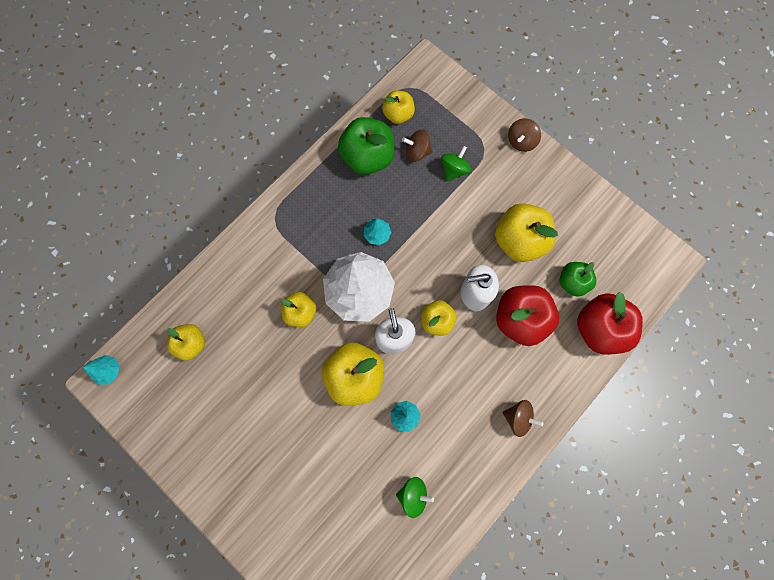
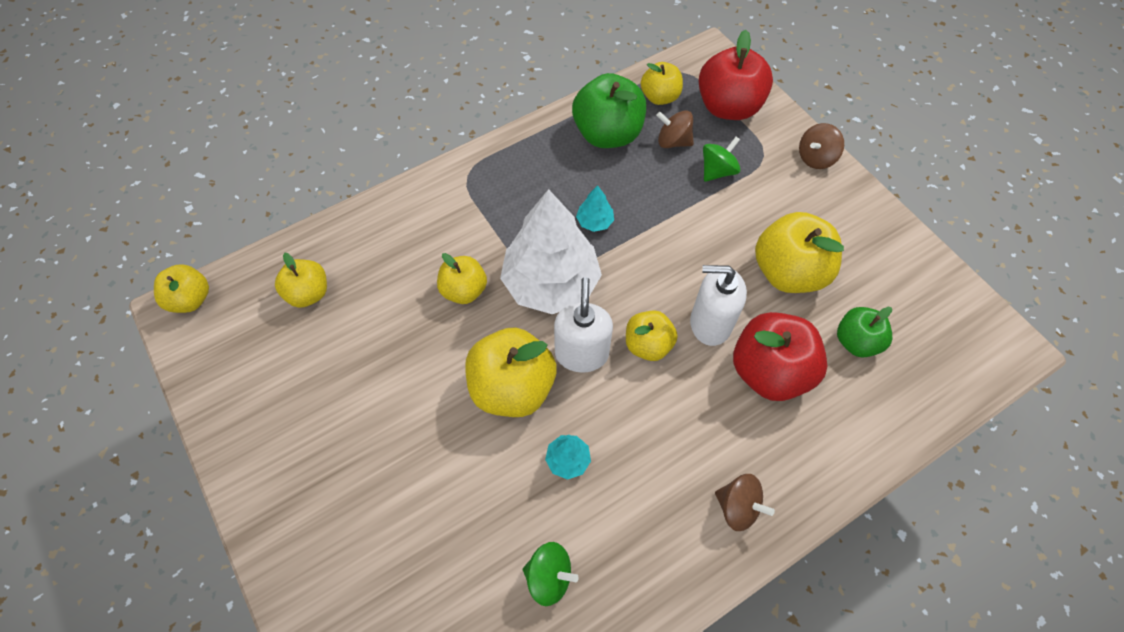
camera: 15 degrees right, 15 degrees down
turquoise tree [83,355,120,385] -> yellow apple [154,264,209,313]
red apple [577,292,643,355] -> red apple moved to [699,30,773,120]

